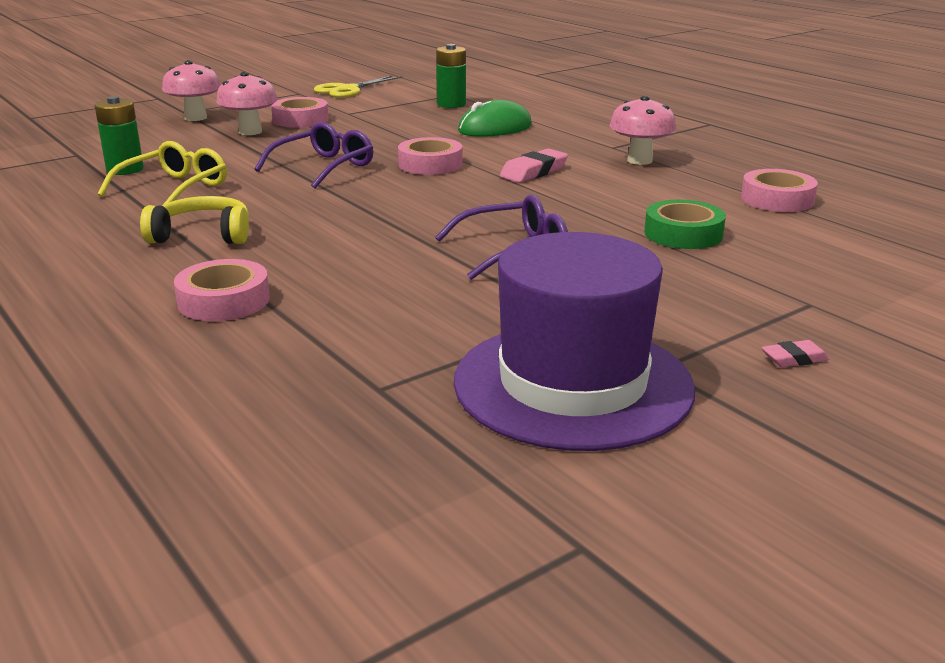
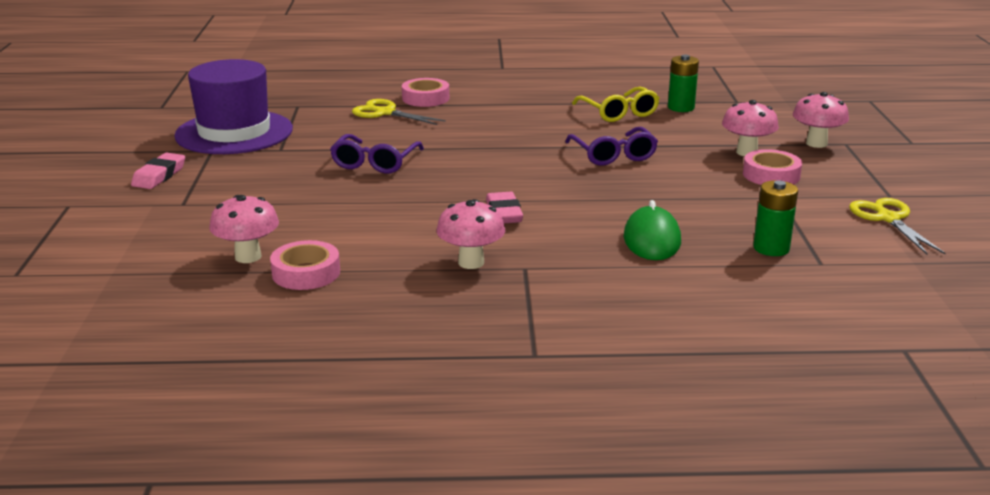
camera: 125 degrees right, 0 degrees up
yellow headphones [140,196,249,244] -> none
pink tape [398,137,463,175] -> none
green tape [644,200,726,249] -> none
pink eraser [762,340,830,367] -> pink eraser [131,153,185,189], size x1.72
none -> pink mushroom [209,195,279,263]
none -> yellow scissors [352,99,446,125]

